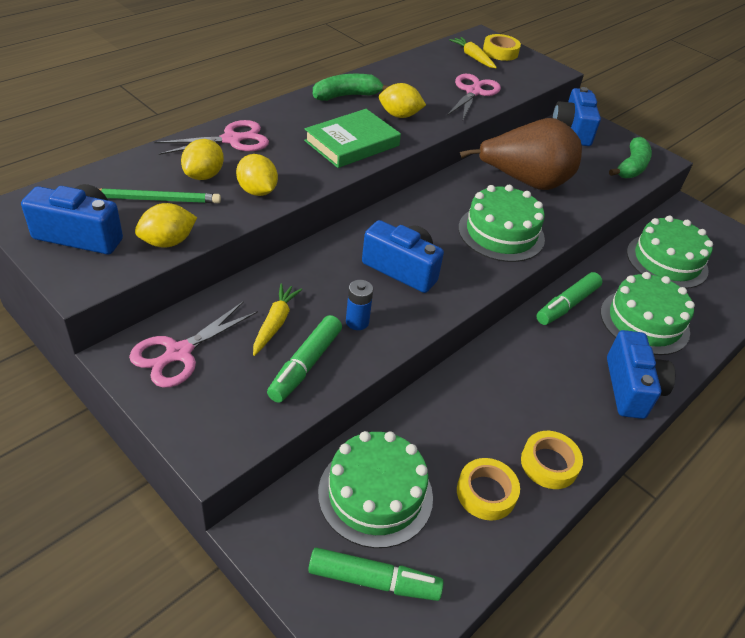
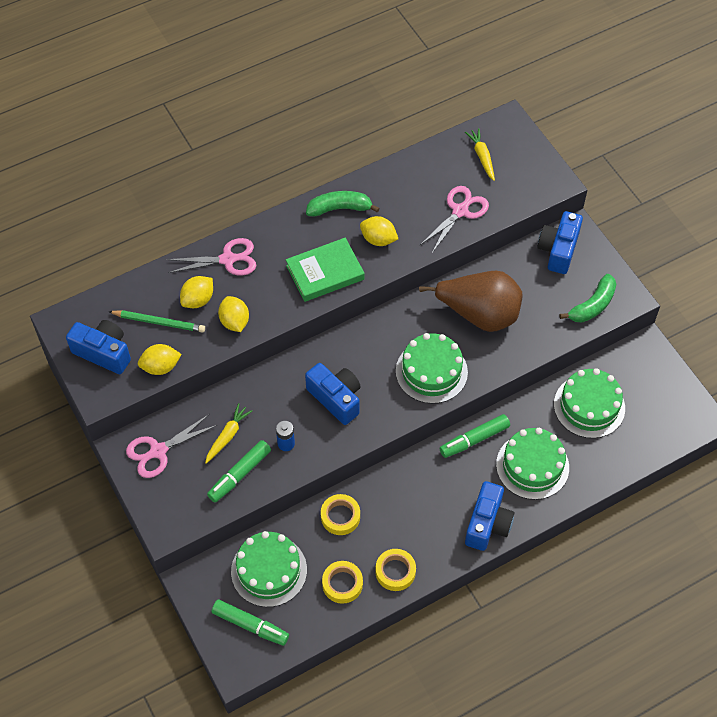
camera: 20 degrees right, 15 degrees up
yellow tape [483,34,521,61] -> yellow tape moved to [321,494,360,535]

